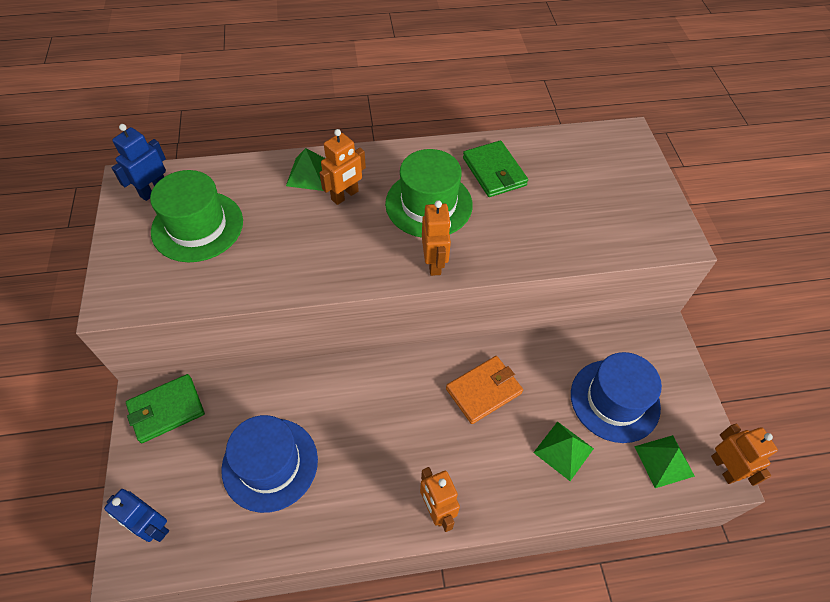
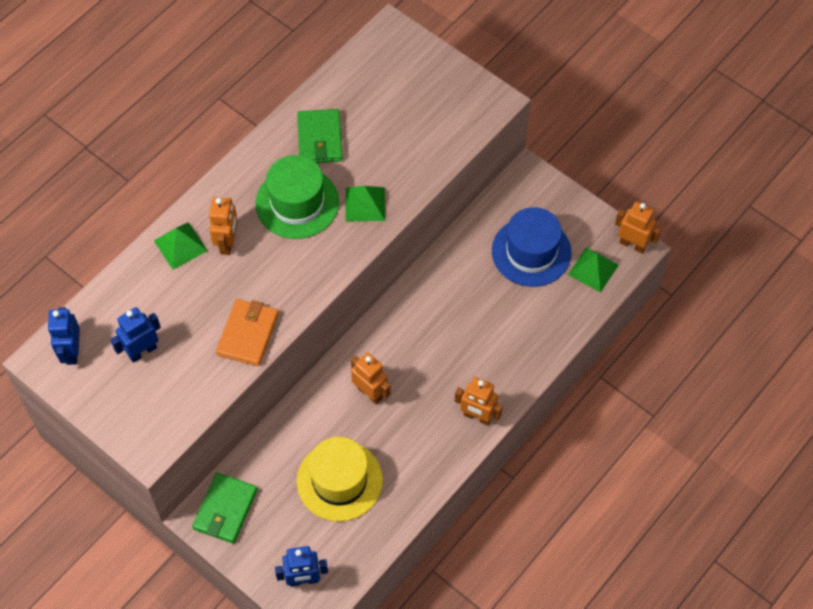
camera: 40 degrees left, 5 degrees up
green hat [150,170,243,262] -> blue robot [110,307,161,363]
blue hat [221,415,318,513] -> yellow hat [297,437,383,522]
orange robot [422,200,451,276] -> orange robot moved to [351,352,391,405]
orange wallet [446,356,523,424] -> orange wallet moved to [216,299,279,366]
green wallet [463,141,528,197] -> green wallet turned 60 degrees clockwise [297,109,343,163]
green pyramid [533,421,594,481] -> green pyramid moved to [345,186,385,221]

